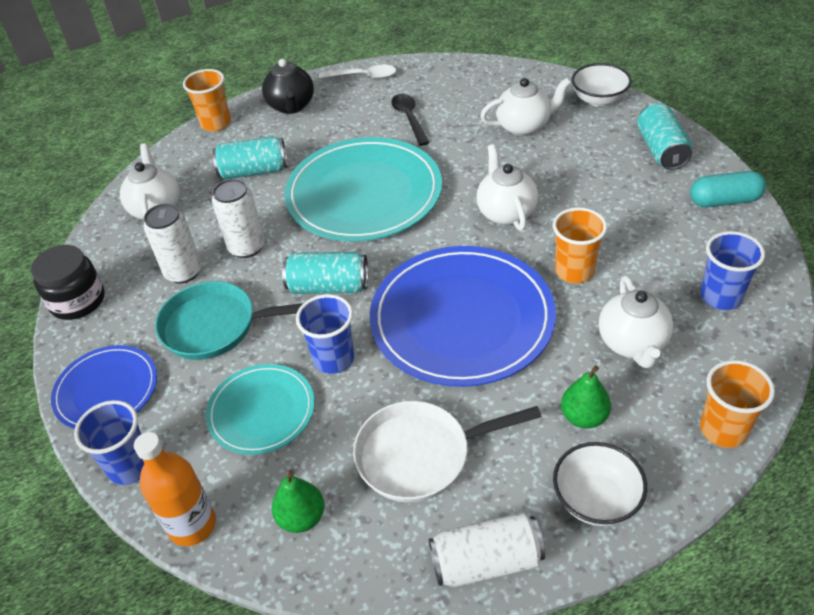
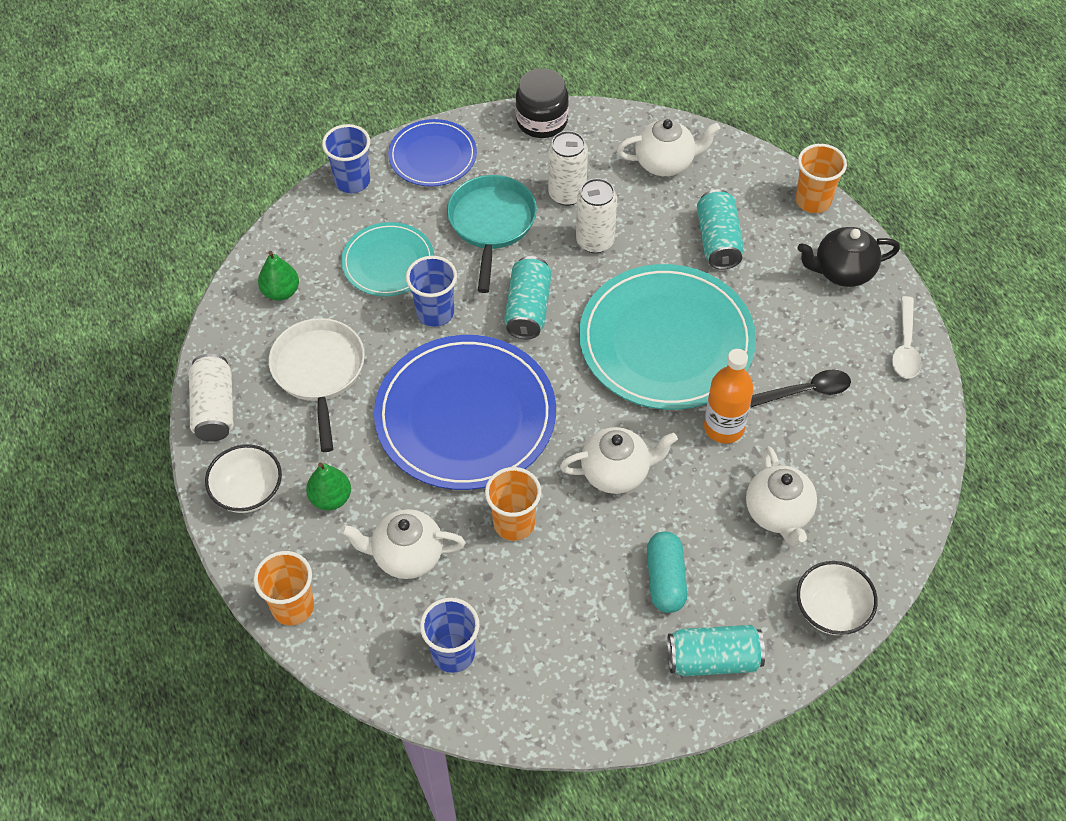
camera: 90 degrees right, 10 degrees up
orange bottle [134,432,216,546] -> orange bottle moved to [704,349,754,443]
turquoise capsule [690,171,766,207] -> turquoise capsule moved to [647,531,687,613]

